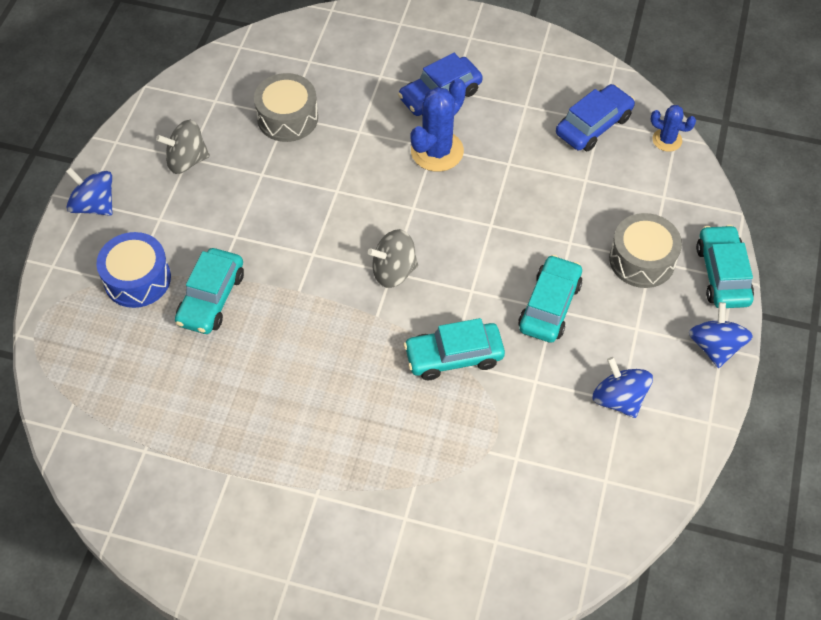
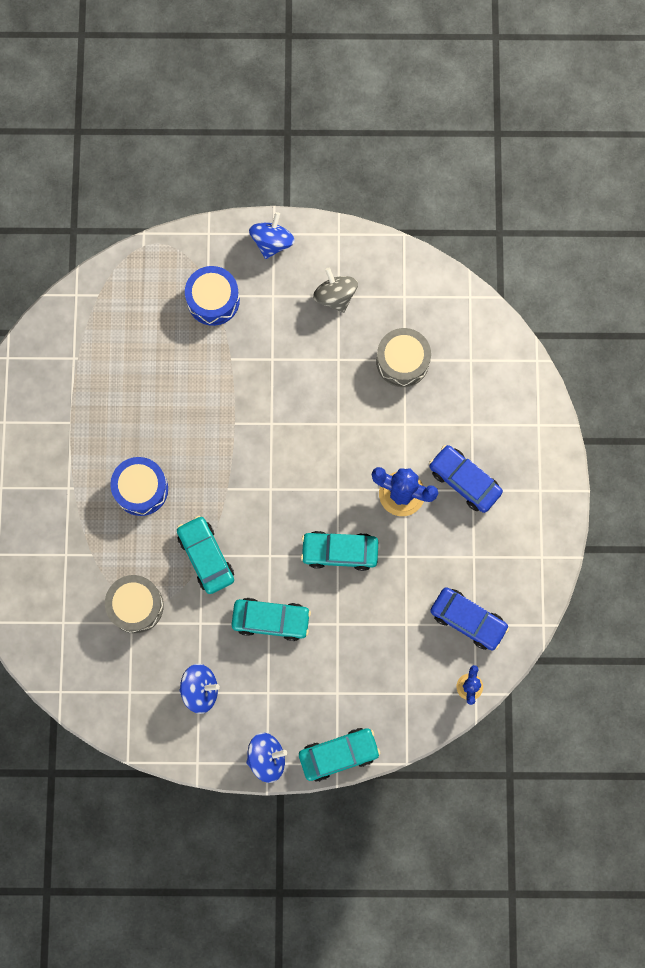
camera: 75 degrees right, 20 degrees up
turquoise car [175,248,244,334] -> turquoise car moved to [301,531,378,571]
grey spinning top [368,229,418,288] -> none
blue spinning top [592,357,653,418] -> blue spinning top turned 45 degrees clockwise [179,664,220,714]
grey drum [609,213,682,288] -> grey drum moved to [105,575,164,633]
none -> blue drum [110,457,168,516]

